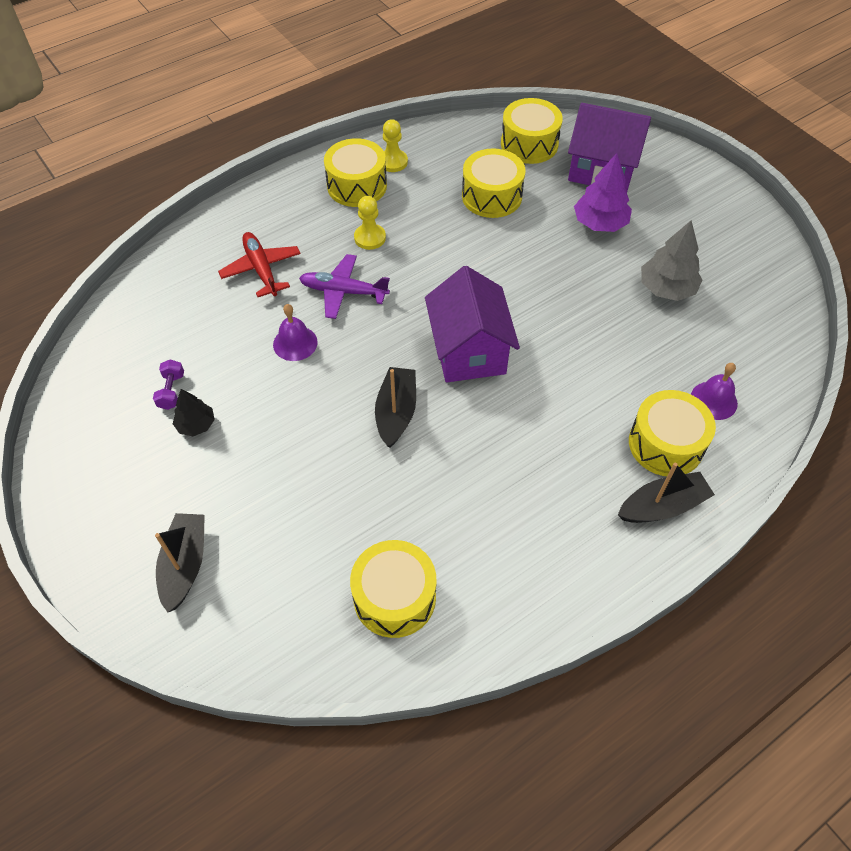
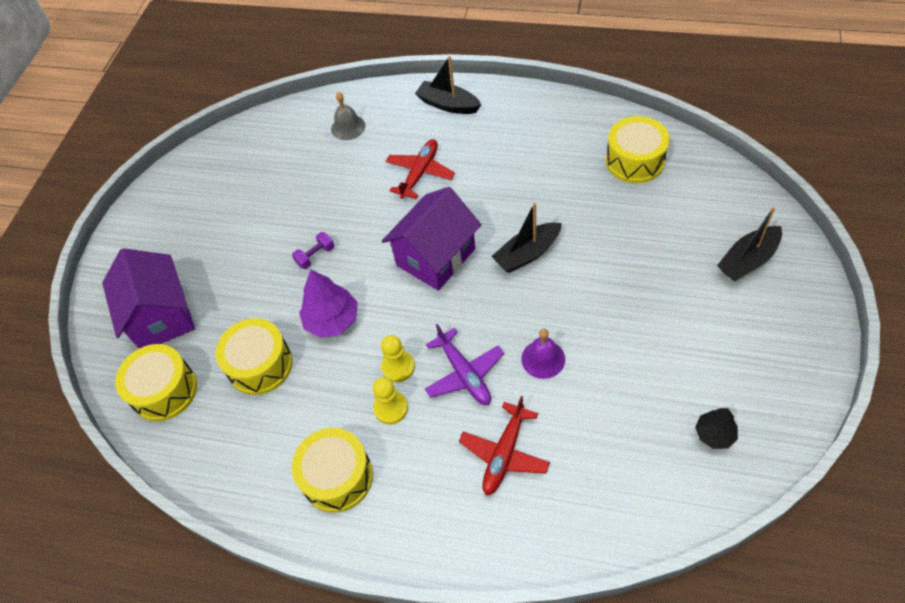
camera: 125 degrees left, 0 degrees up
purple dumbbell [153,359,184,410] -> purple dumbbell moved to [292,232,334,269]
black tree [173,389,215,436] -> black tree moved to [695,408,738,449]
yellow pawn [383,119,408,172] -> yellow pawn moved to [381,335,415,382]
purple tree [574,153,632,232] -> purple tree moved to [299,270,358,338]
yellow drum [629,390,716,476] -> none
grey tree [641,221,702,301] -> none
purple bell [691,363,738,420] -> grey bell [331,92,365,140]
none -> red plane [385,139,455,199]

